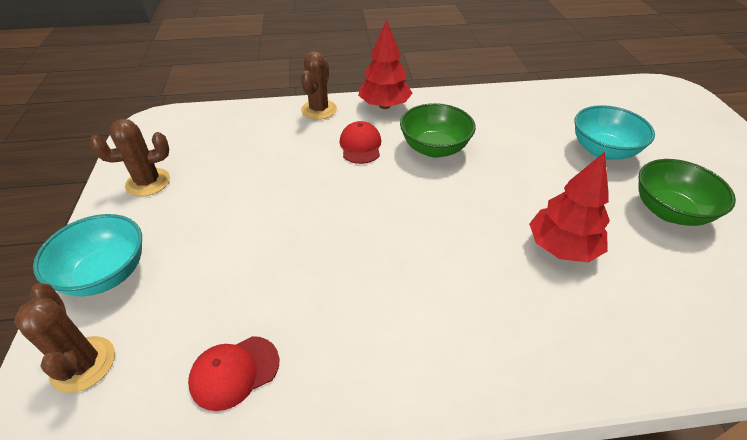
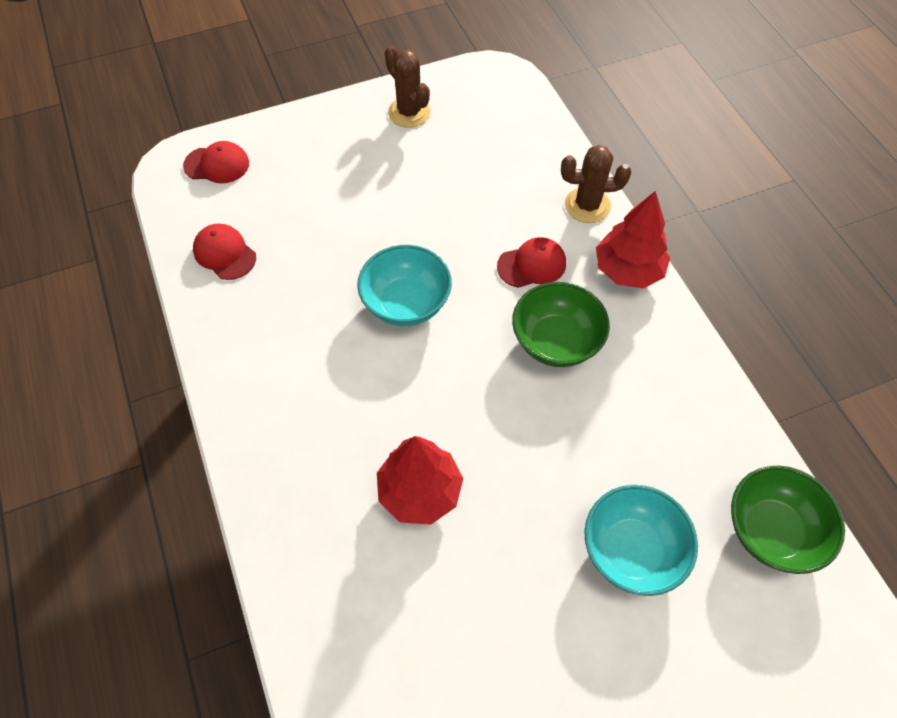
camera: 75 degrees right, 15 degrees up
brown cactus [14,283,115,393] -> red cap [183,141,249,183]
turquoise bowl [33,214,142,296] -> turquoise bowl moved to [357,245,452,326]
green bowl [638,159,736,226] -> green bowl moved to [731,466,845,574]

